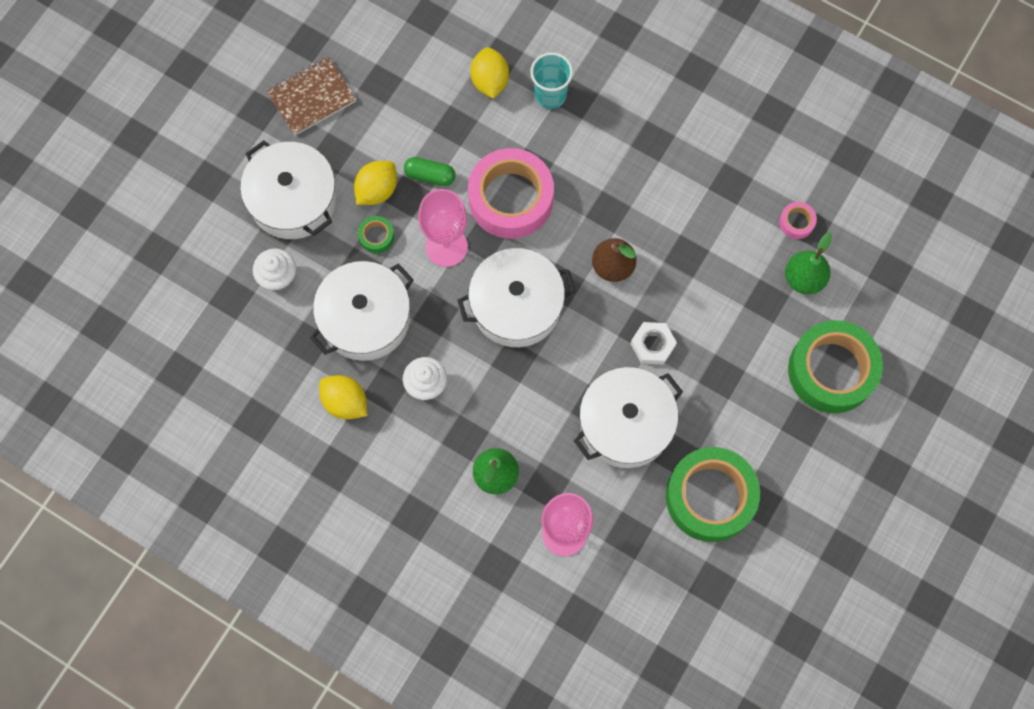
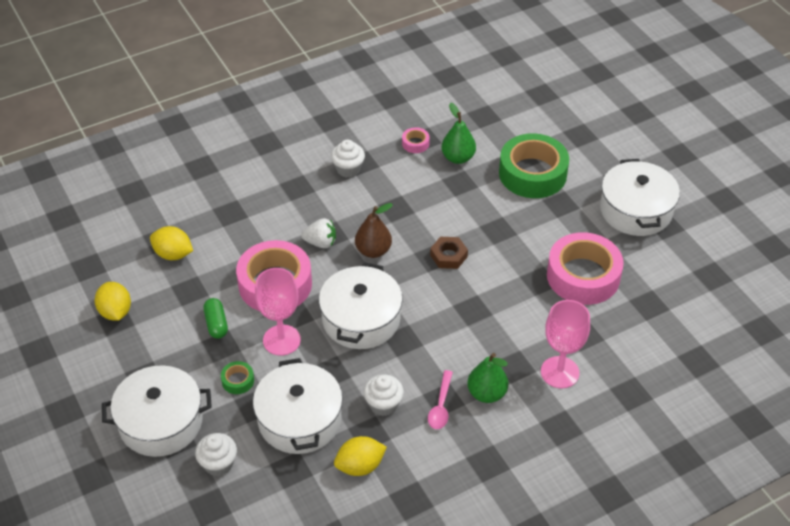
camera: 60 degrees left, 25 degrees down
brown notebook [266,57,356,136] -> none
yellow lemon [354,161,397,205] -> yellow lemon moved to [95,282,131,321]
green capsule [404,157,456,186] -> green capsule turned 60 degrees counterclockwise [203,298,228,339]
turquoise cup [530,52,573,109] -> none
white pot [574,367,683,468] -> white pot moved to [600,159,680,236]
white nut [630,322,677,365] -> brown nut [430,237,468,269]
green tape [666,447,760,542] -> pink tape [547,232,624,305]
none -> white strawberry [301,218,336,249]
none -> white cupcake [331,140,365,178]
none -> pink spoon [428,370,453,429]

